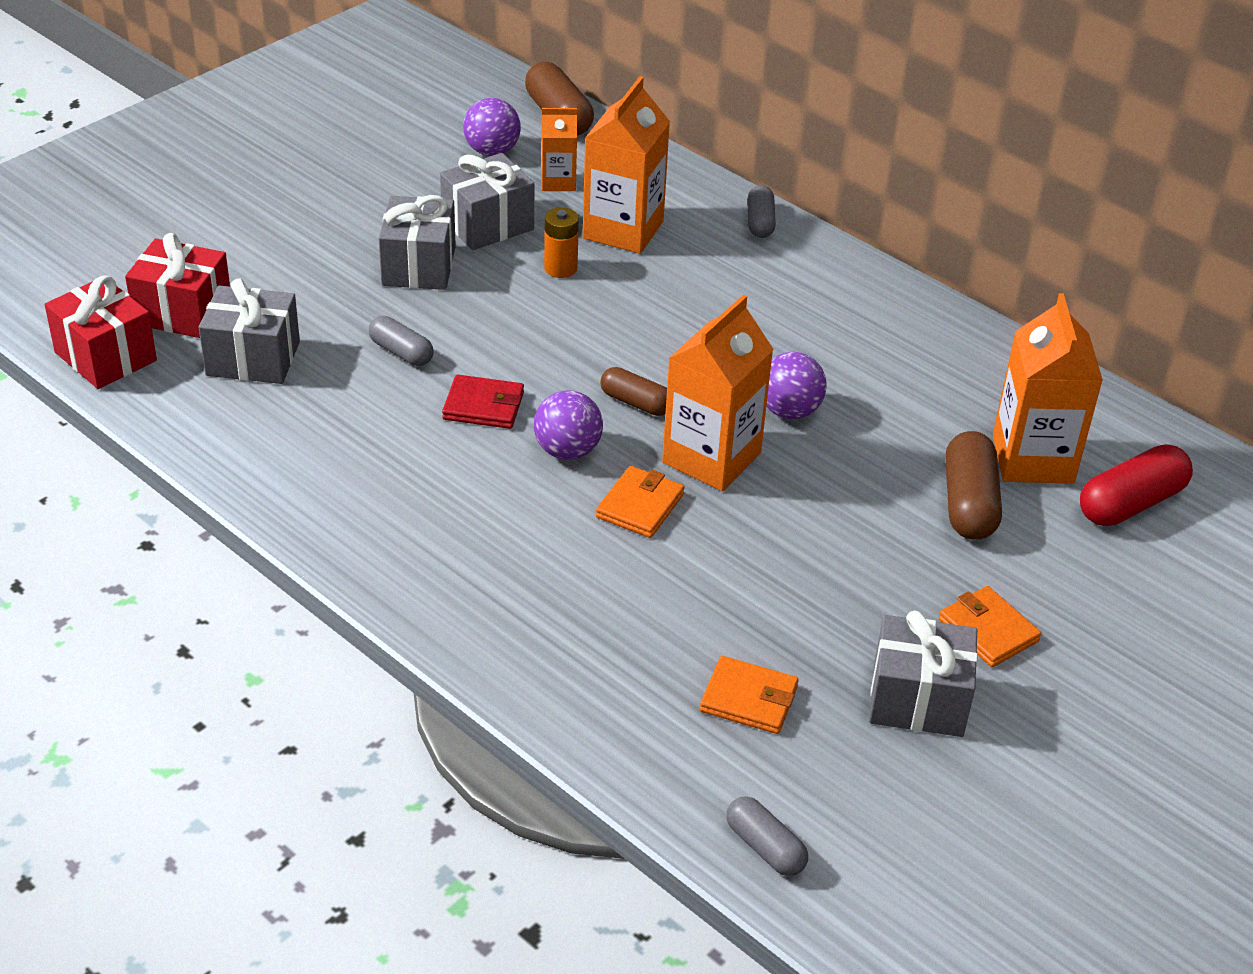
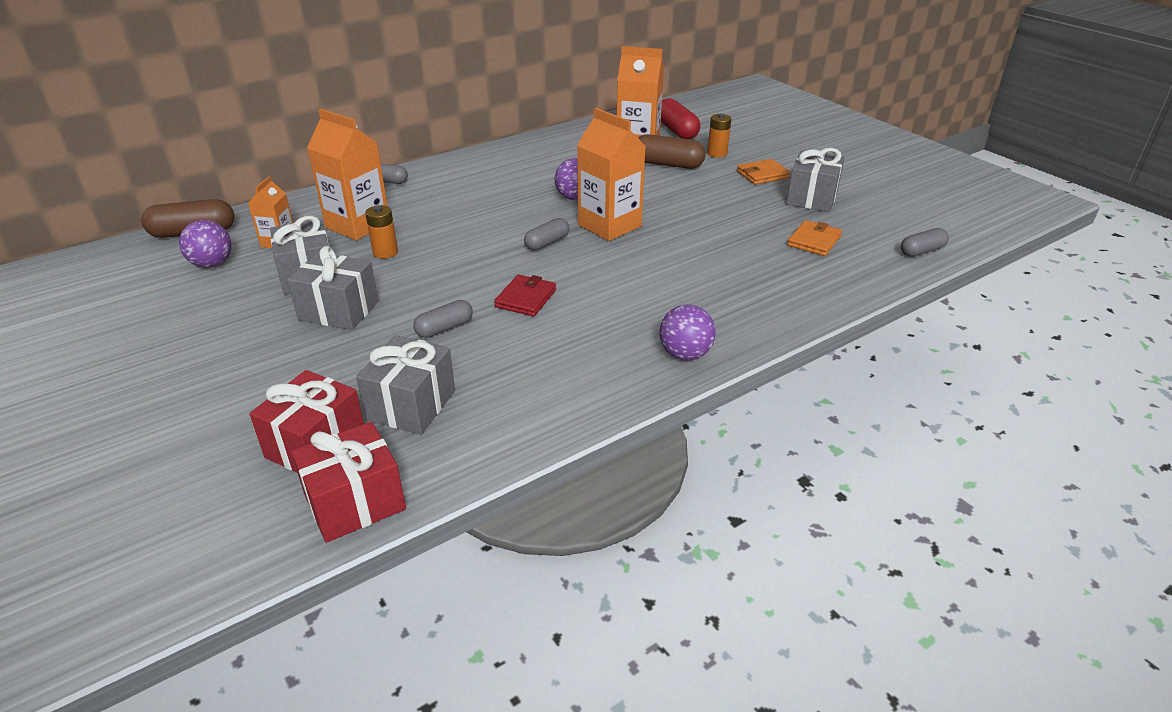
camera: 75 degrees left, 5 degrees down
purple ball [534,390,603,460] -> purple ball moved to [659,304,716,360]
orange wallet [596,466,684,538] -> none
brown capsule [600,367,667,416] -> grey capsule [524,218,569,250]
none -> orange battery [707,113,731,158]

